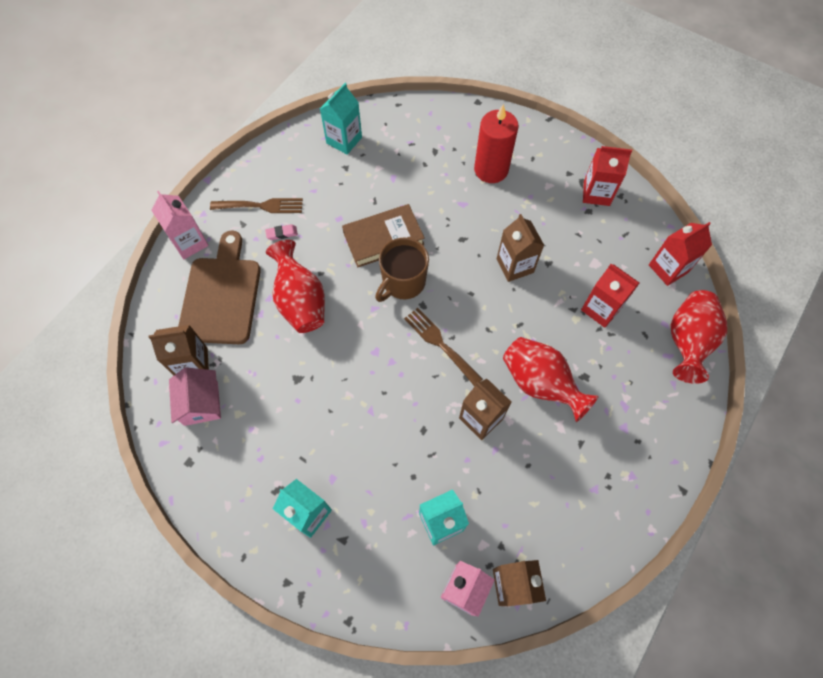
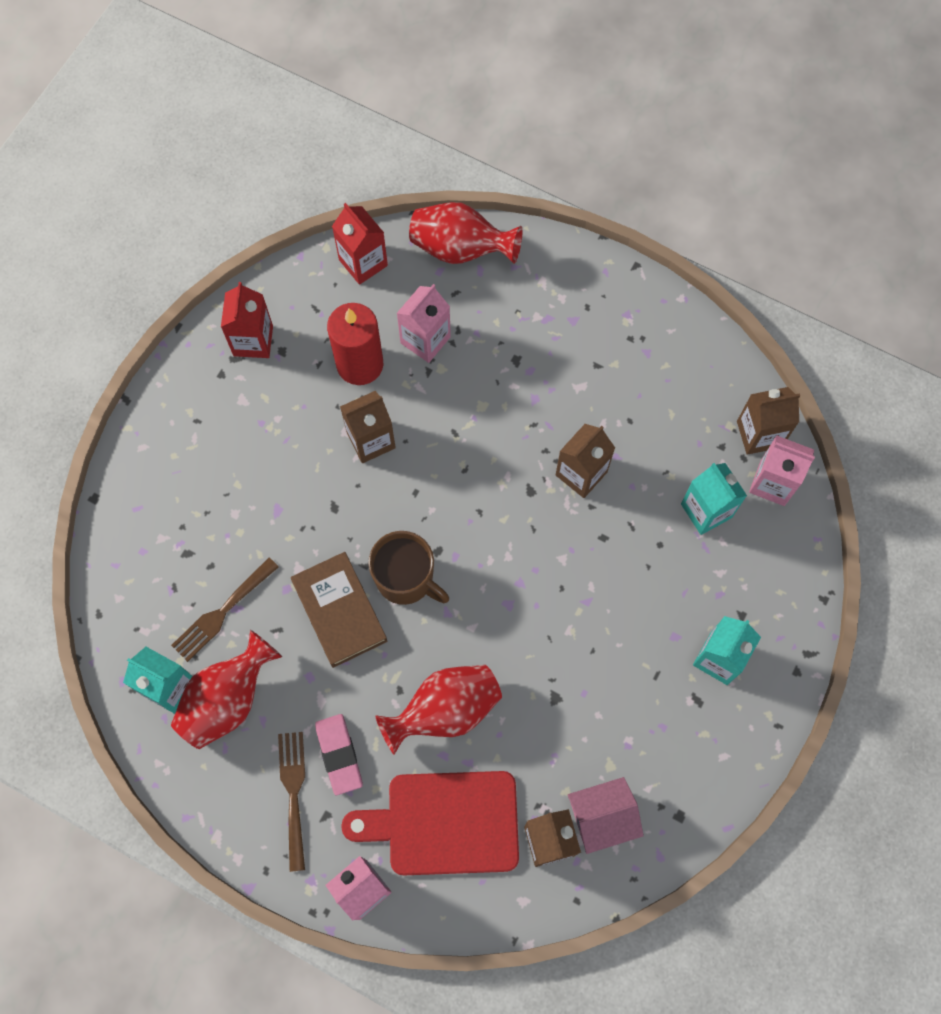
camera: 95 degrees left, 5 degrees up
brown cutting board [178,231,261,344] -> red cutting board [341,771,519,875]
pink eraser [265,224,298,240] -> pink eraser [315,714,363,795], size x1.78
brown fork [404,308,483,386] -> brown fork moved to [171,558,279,662]
red candle [474,104,518,183] -> red candle moved to [327,303,383,385]
red vase [503,337,599,422] -> red vase moved to [171,630,282,749]
red carton [581,264,639,328] -> pink carton [396,284,451,363]

